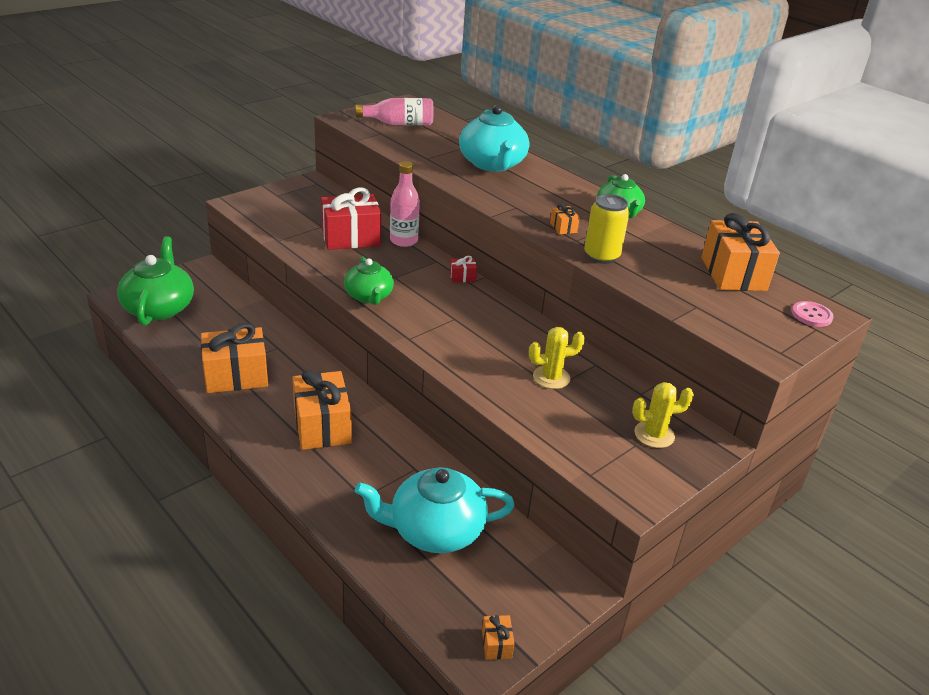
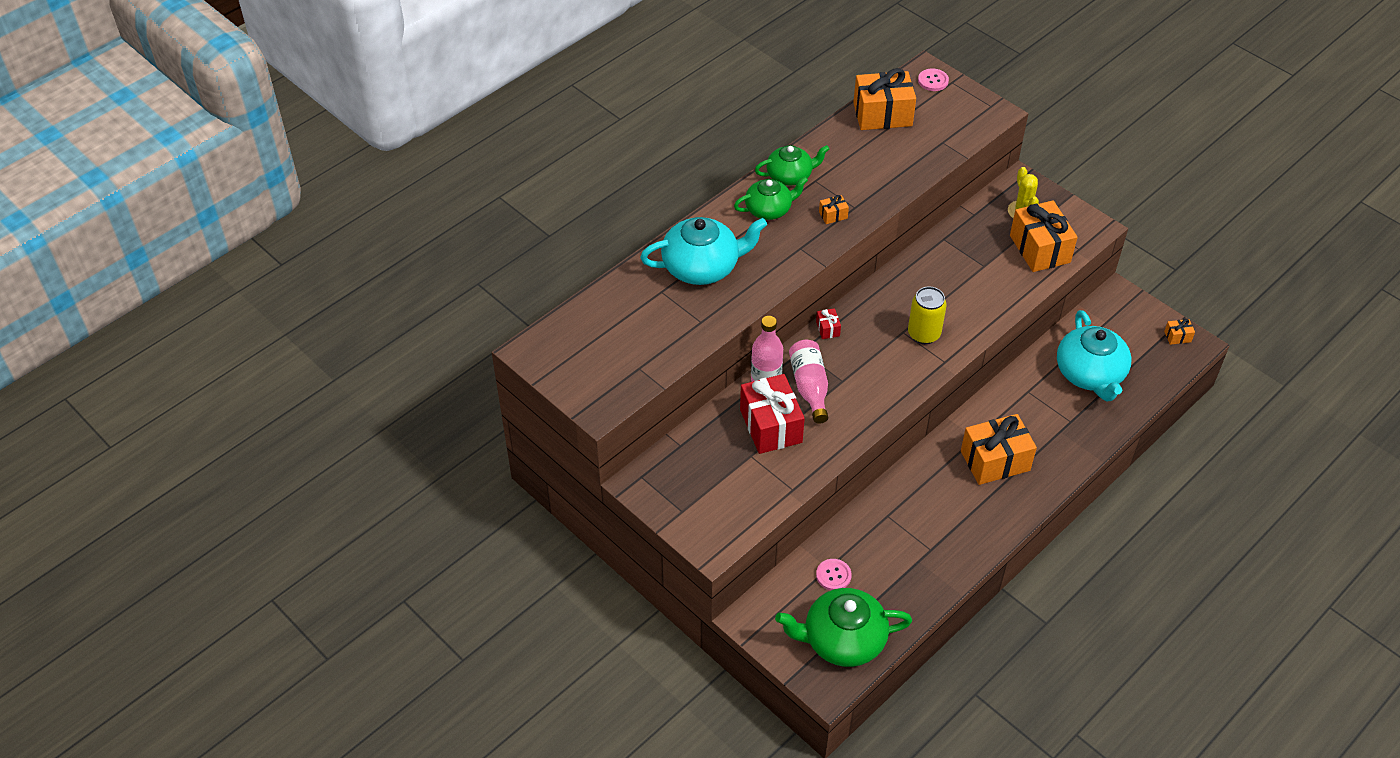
camera: 90 degrees left, 15 degrees up
orange gift [201,323,268,393] -> orange gift moved to [1010,200,1078,272]
green teapot [344,257,394,305] -> green teapot moved to [734,177,808,220]
pink bottle [356,98,434,125] -> pink bottle moved to [789,340,828,424]
yellow cactus [529,327,585,389] -> none
yellow can [584,194,629,264] -> yellow can moved to [908,286,947,344]
none -> pink button [816,559,852,590]

